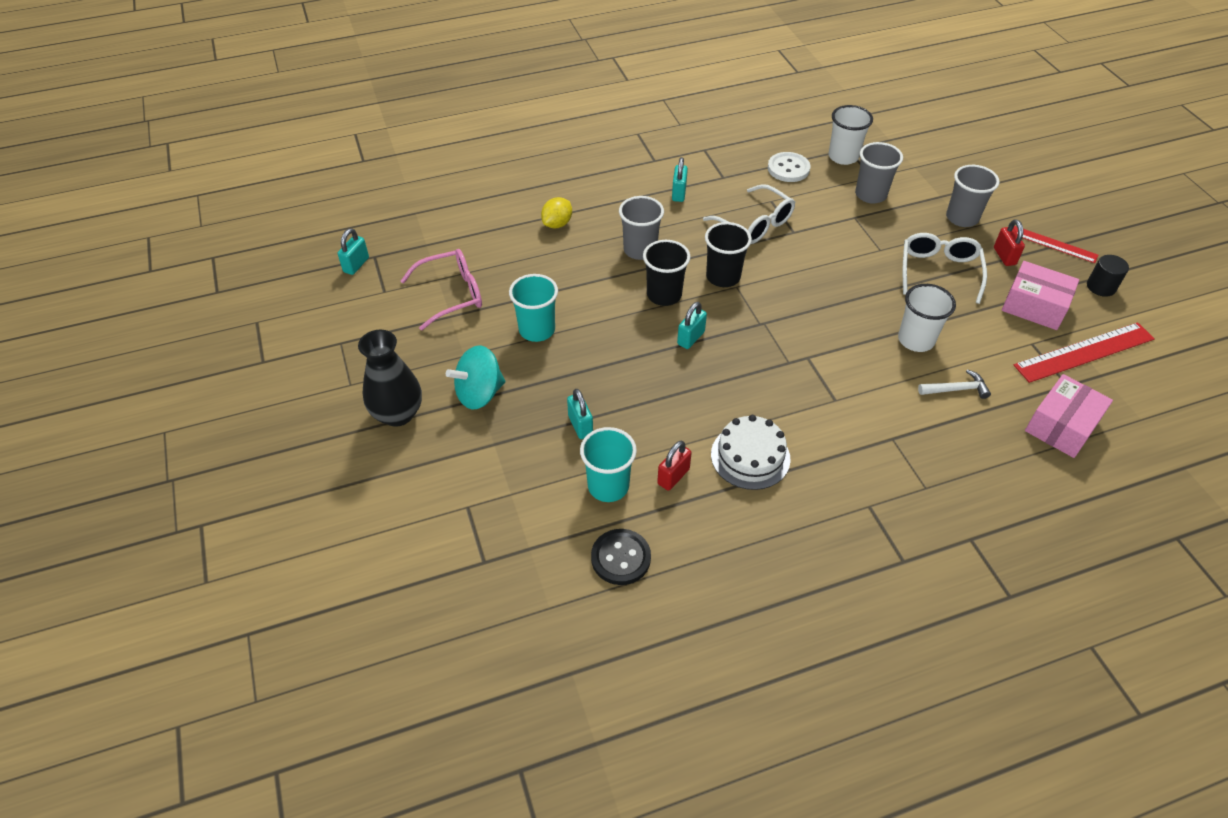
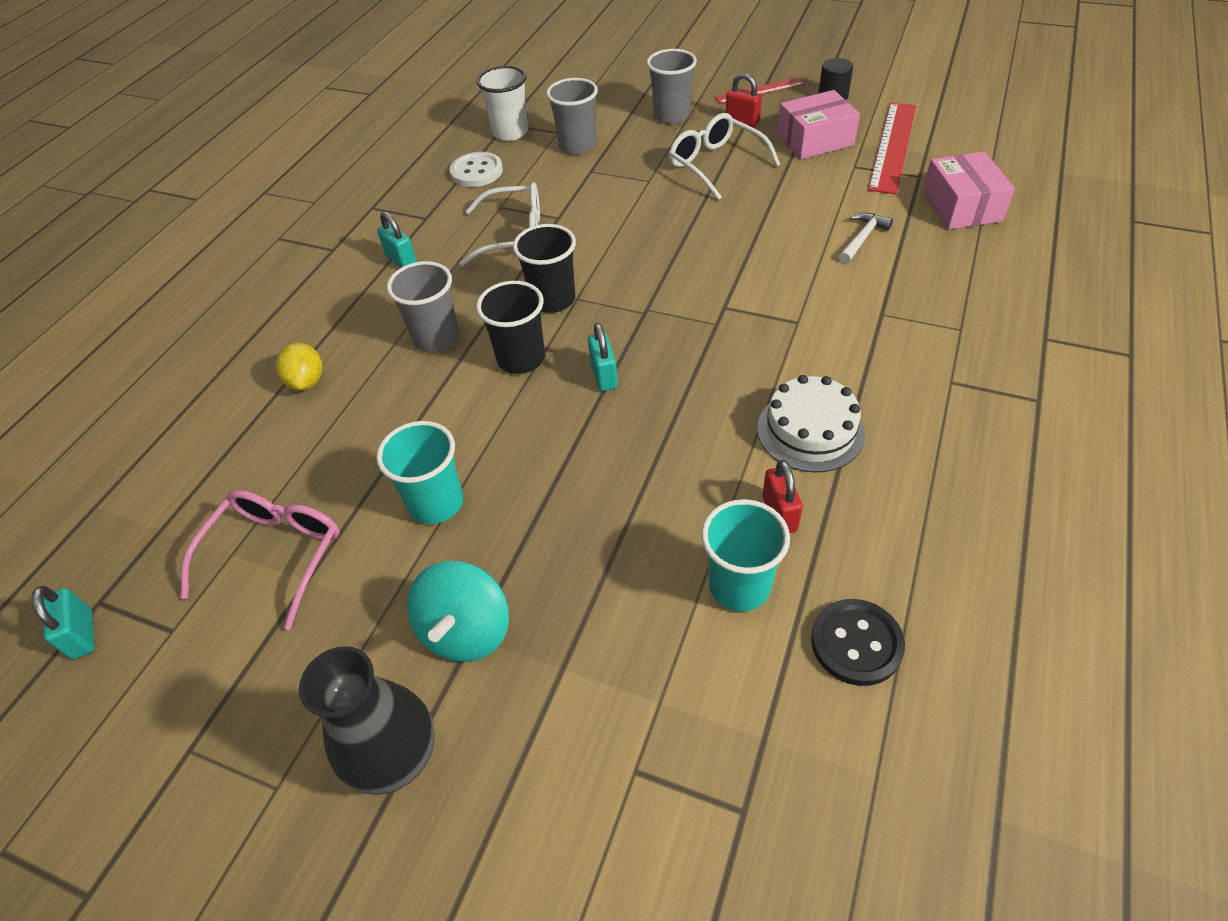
camera: 45 degrees left, 0 degrees up
turquoise padlock [567,389,593,439] -> none
white cup [898,284,956,352] -> none

